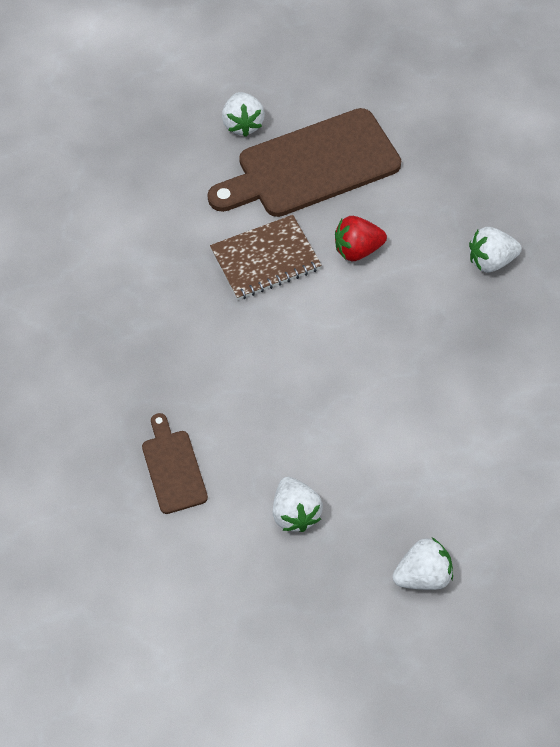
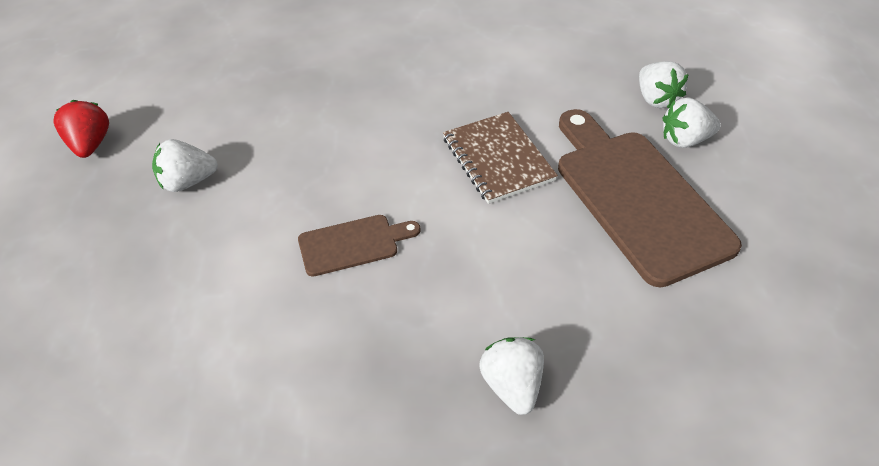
camera: 90 degrees right, 10 degrees down
brown cutting board [142,413,208,514] -> brown cutting board moved to [298,215,421,277]
red strawberry [335,216,387,261] -> red strawberry moved to [54,100,109,158]
white strawberry [393,538,453,590] -> white strawberry moved to [639,61,689,108]

